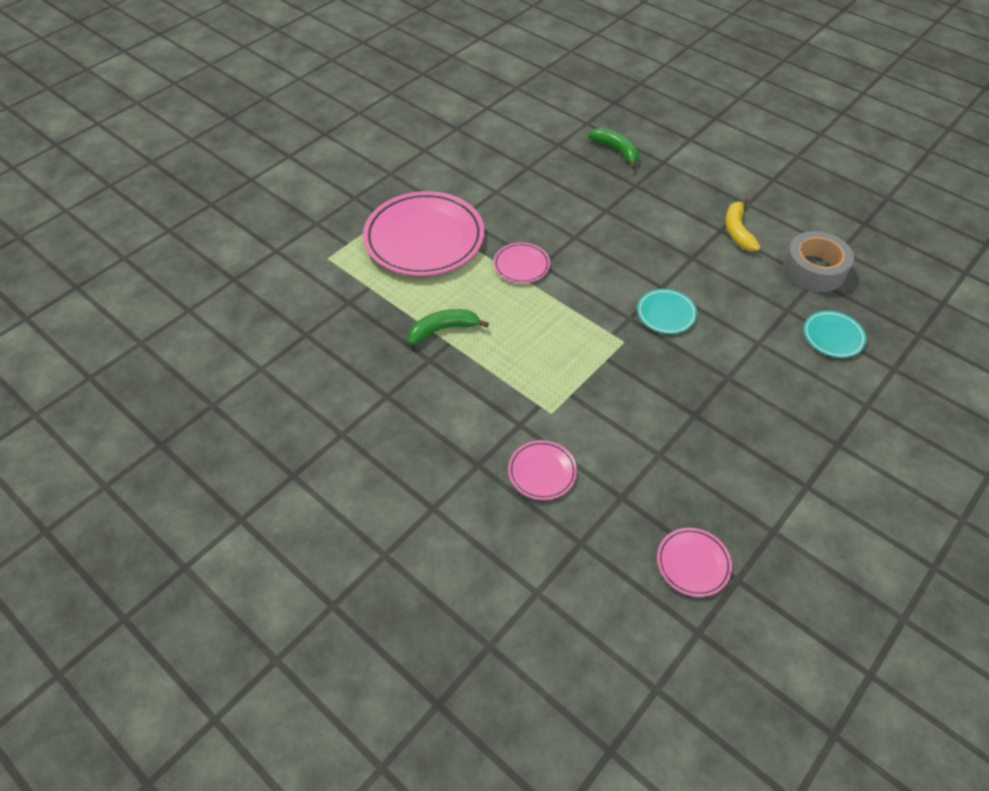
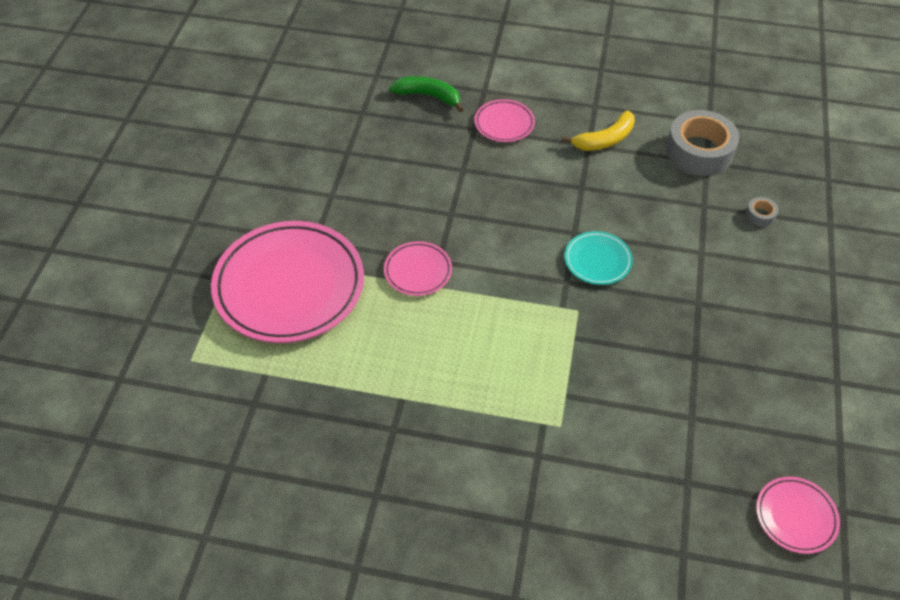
camera: 30 degrees left, 0 degrees up
green banana [408,309,489,345] -> none
pink plate [508,440,577,500] -> pink plate moved to [474,99,535,142]
yellow banana [725,198,760,251] -> yellow banana turned 90 degrees counterclockwise [562,110,635,151]
turquoise plate [803,311,867,358] -> grey tape [746,197,778,227]

